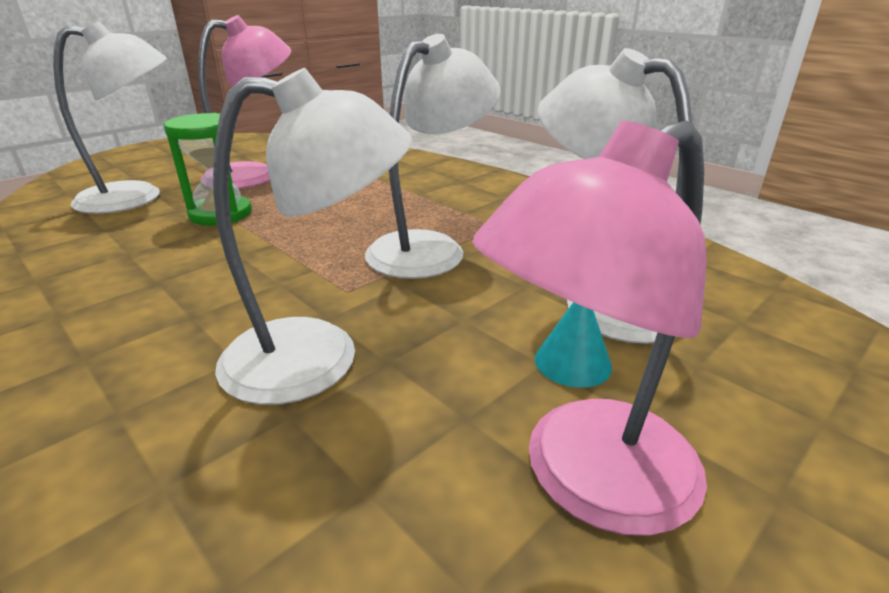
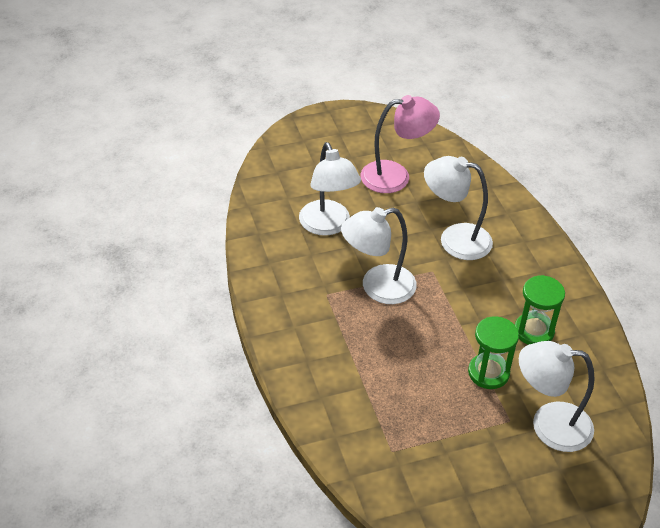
camera: 155 degrees left, 15 degrees up
pink lamp [198,15,291,189] -> none
turquoise cone [535,302,612,388] -> none
none -> green hourglass [515,275,565,345]

